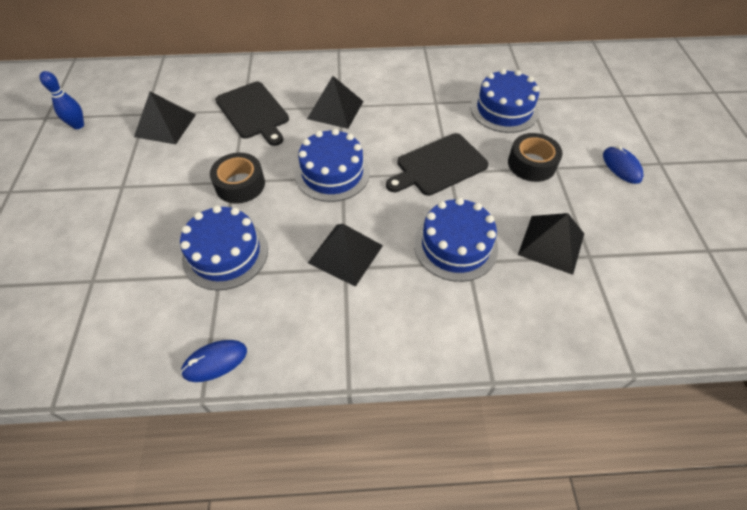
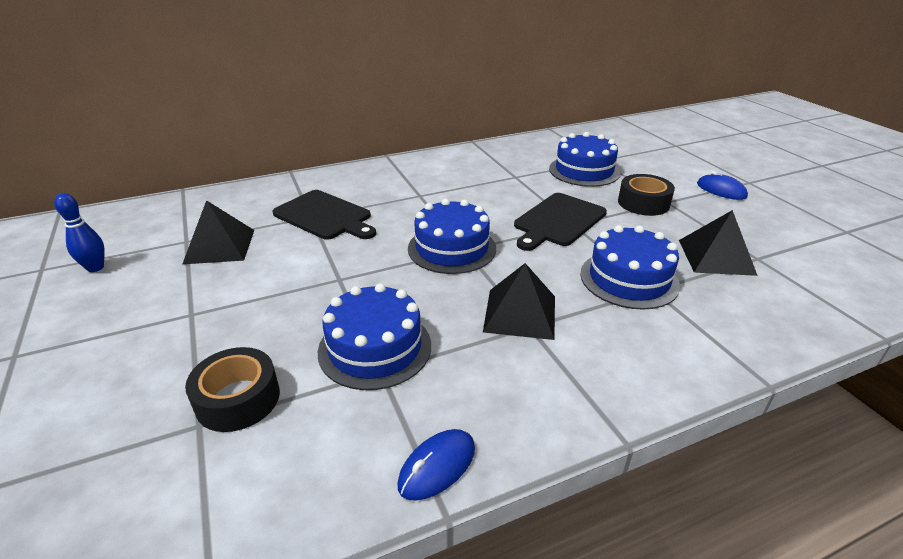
camera: 20 degrees left, 20 degrees down
black tape [210,153,265,204] -> black tape moved to [185,347,280,432]
black pyramid [307,76,363,129] -> none

